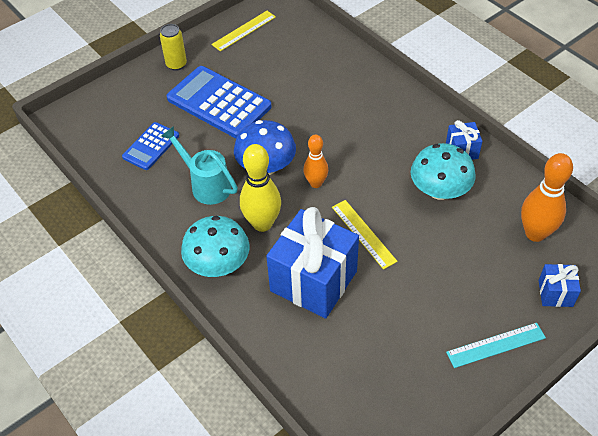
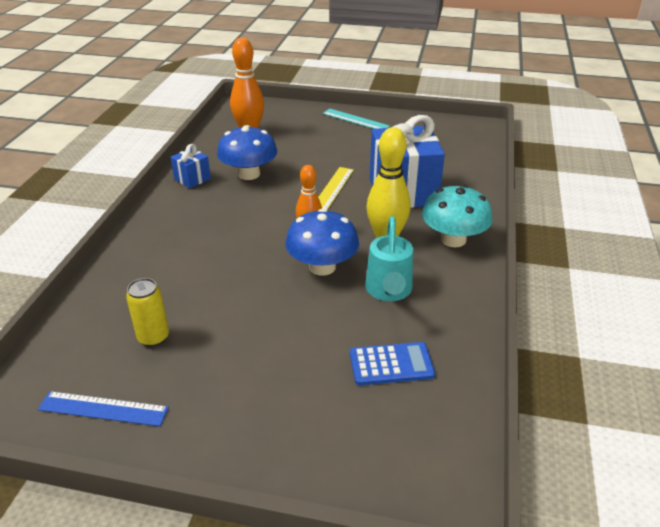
camera: 130 degrees left, 15 degrees down
yellow can [160,24,187,71] -> yellow can moved to [126,278,169,347]
blue calculator [167,66,272,138] -> none
yellow ruler [212,11,276,51] -> blue ruler [38,391,169,426]
turquoise mushroom [411,143,476,200] -> blue mushroom [217,125,277,180]
blue gift [538,264,581,307] -> none

